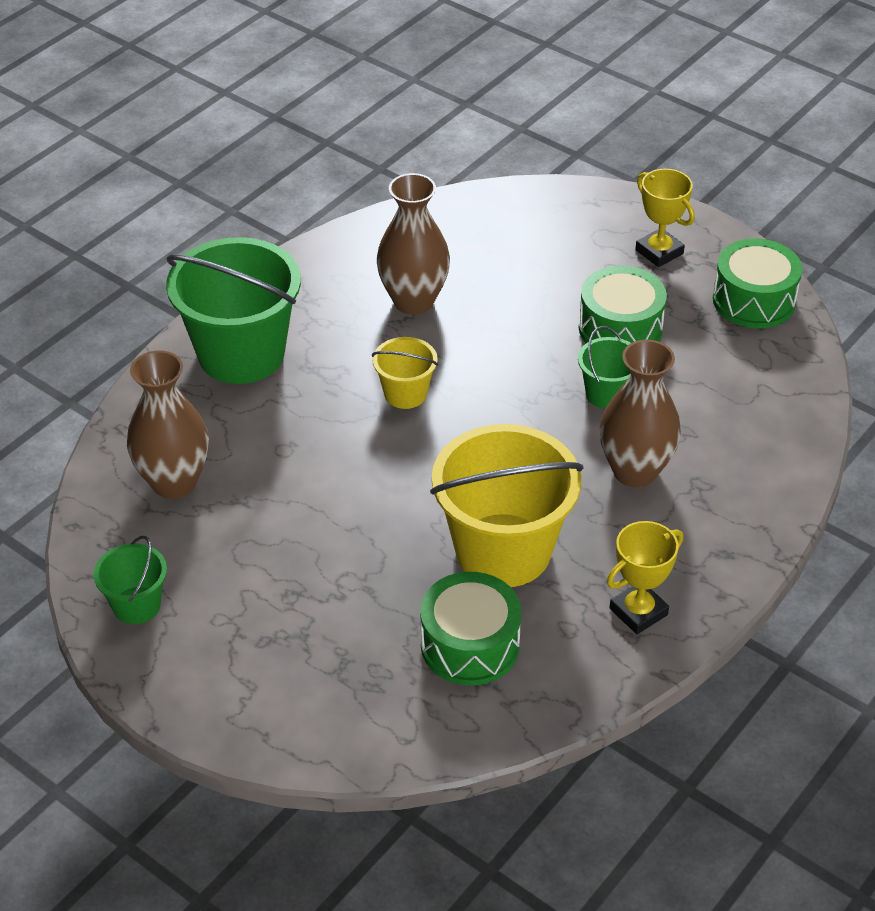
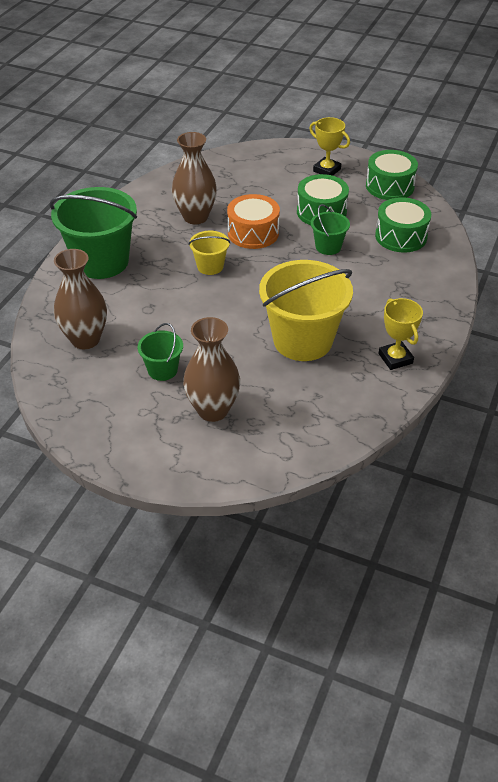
camera: 15 degrees left, 0 degrees up
green bucket [93,536,167,624] -> green bucket moved to [138,323,183,381]
green drum [420,572,521,685] -> green drum moved to [375,197,431,252]
brown vase [600,340,681,488] -> brown vase moved to [183,317,240,422]
yellow trophy [607,521,683,634] -> yellow trophy turned 60 degrees counterclockwise [379,298,423,370]
none -> orange drum [227,194,280,249]

